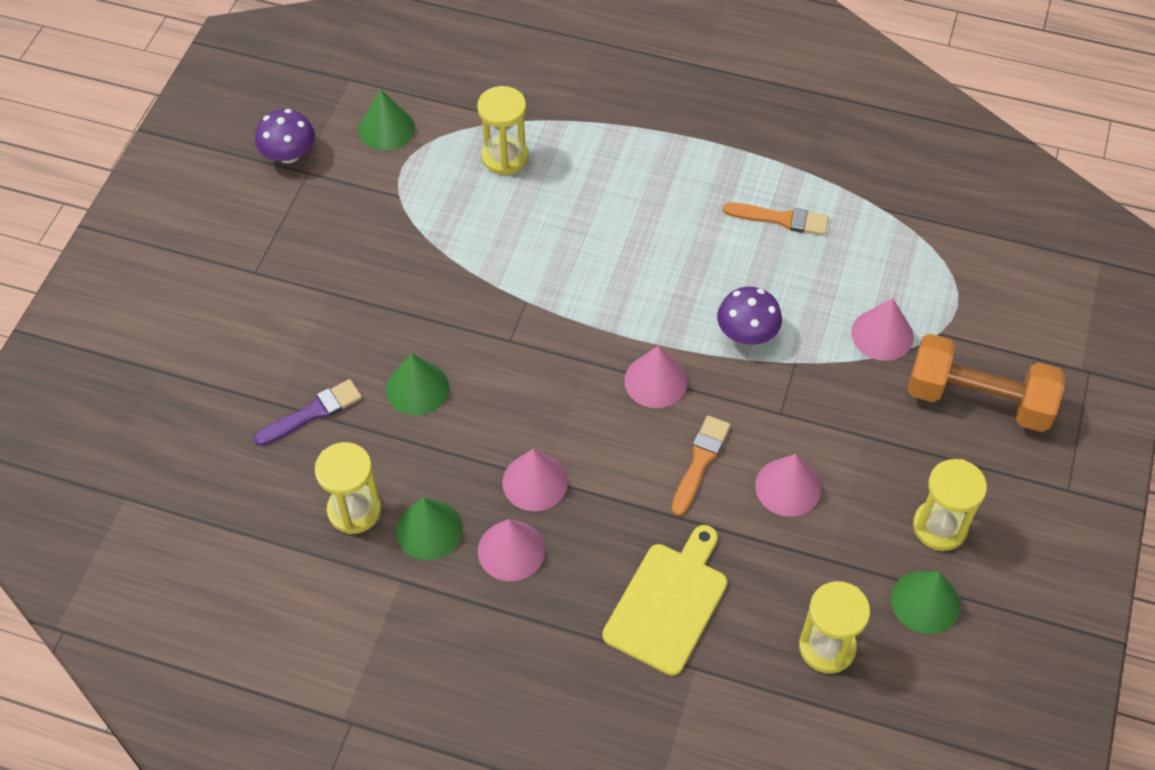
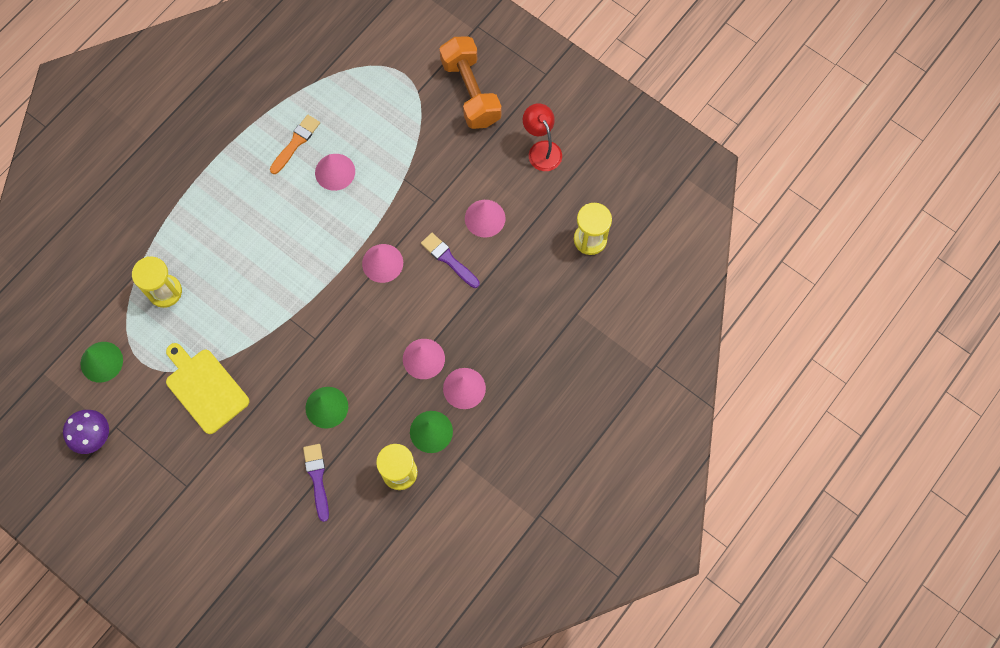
camera: 70 degrees left, 15 degrees up
yellow cutting board [602,525,727,676] -> yellow cutting board moved to [166,343,250,434]
orange brush [672,415,731,516] -> purple brush [421,233,480,288]
purple mushroom [717,287,782,345] -> none
pink cone [851,298,913,361] -> pink cone moved to [315,154,355,191]
green cone [891,571,960,634] -> none
orange dumbbell [907,334,1065,432] -> orange dumbbell turned 60 degrees counterclockwise [439,37,501,129]
yellow hourglass [913,459,987,551] -> red lamp [523,103,562,171]

